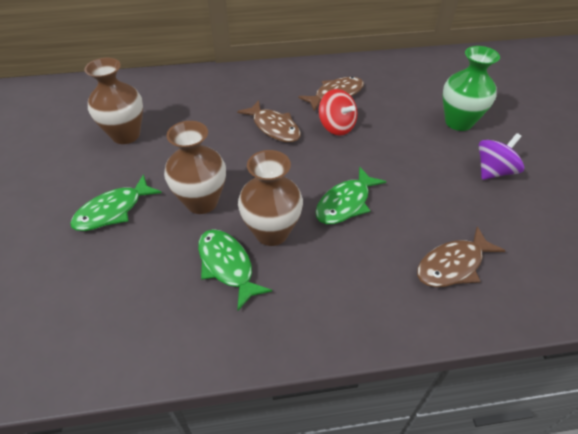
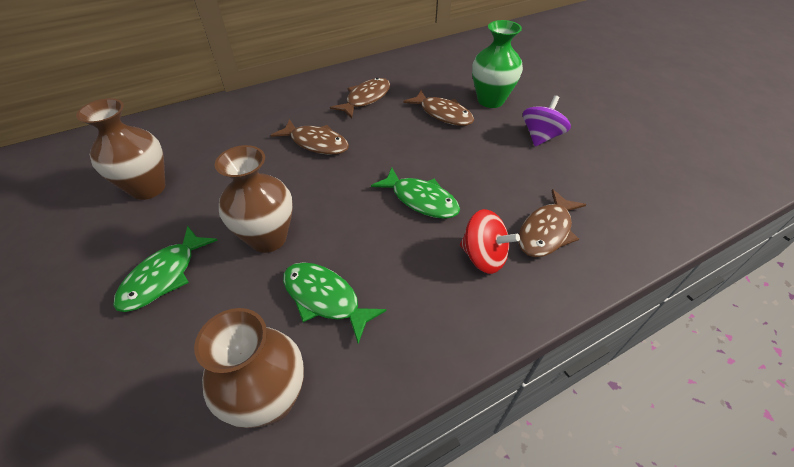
camera: 20 degrees left, 0 degrees up
brown vase [238,150,303,246] -> brown vase moved to [194,308,304,428]
green fish [315,167,386,224] -> green fish turned 75 degrees counterclockwise [371,168,460,219]
red spinning top [319,89,357,136] -> red spinning top moved to [460,209,520,274]
none -> brown fish [403,90,474,126]

